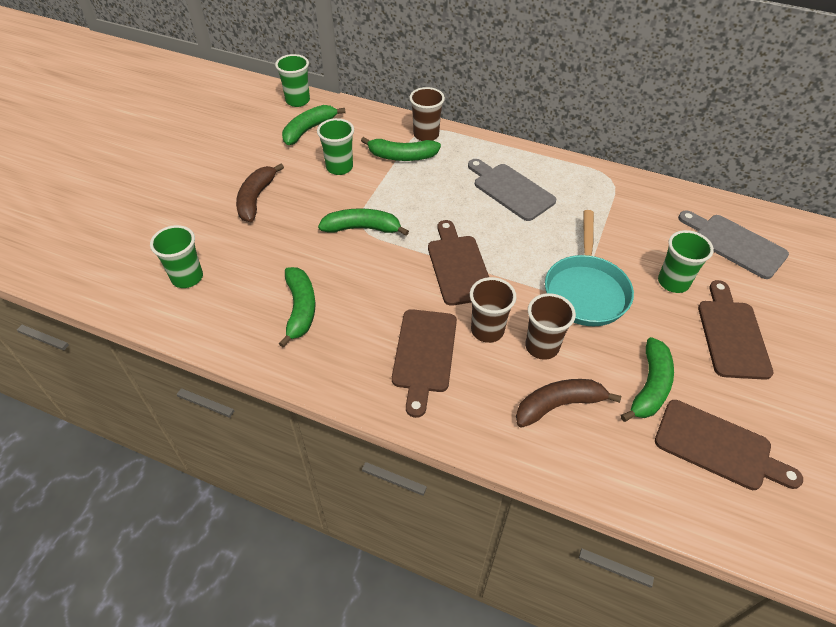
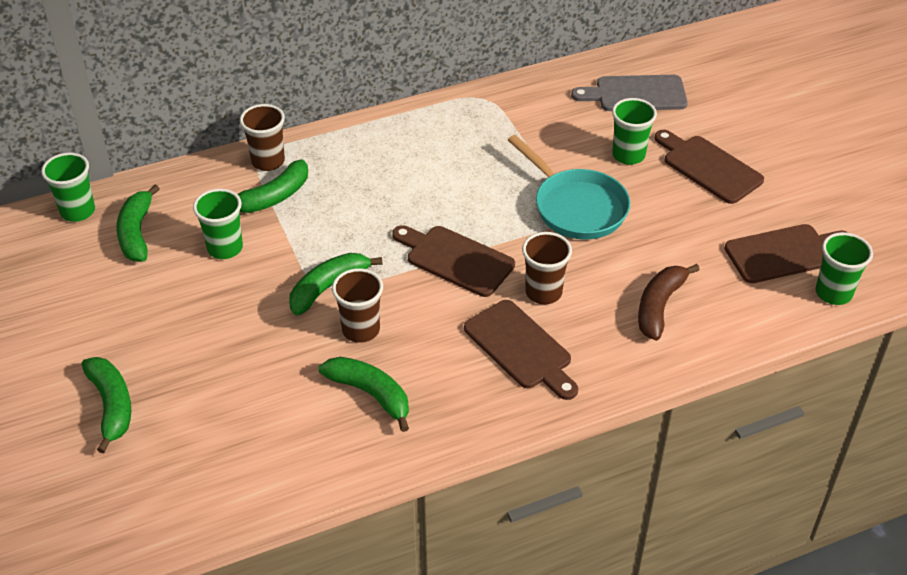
camera: 45 degrees left, 5 degrees down
green cup [150,225,203,288] -> green cup moved to [815,232,873,305]
brown banana [236,164,284,222] -> none
grey cutting board [468,159,556,221] -> none
brown cup [525,293,576,360] -> brown cup moved to [332,268,383,343]
green banana [621,337,674,422] -> green banana moved to [82,357,131,453]

